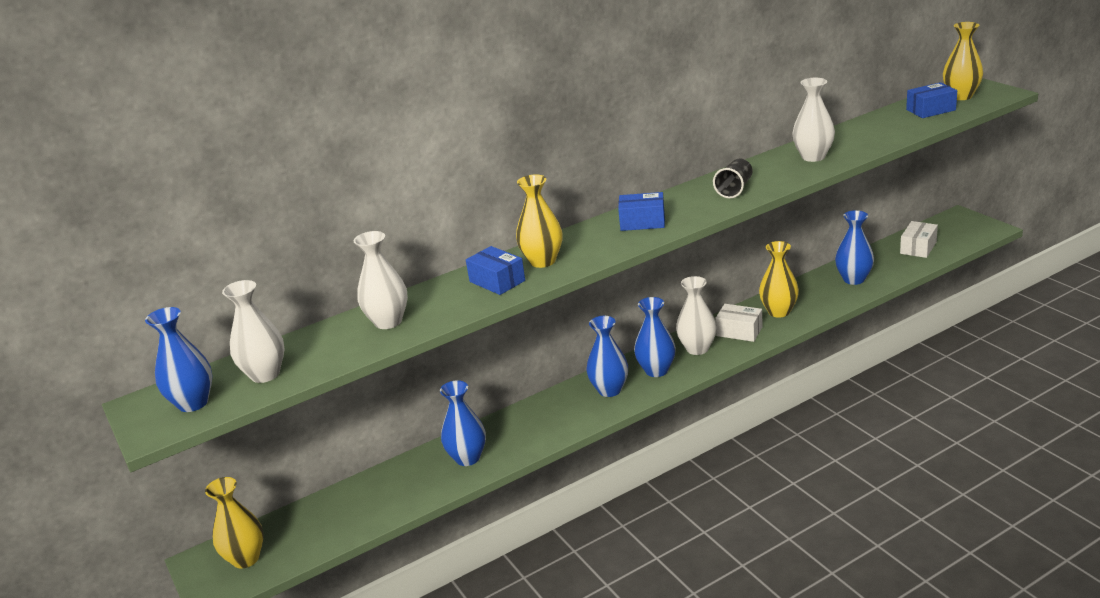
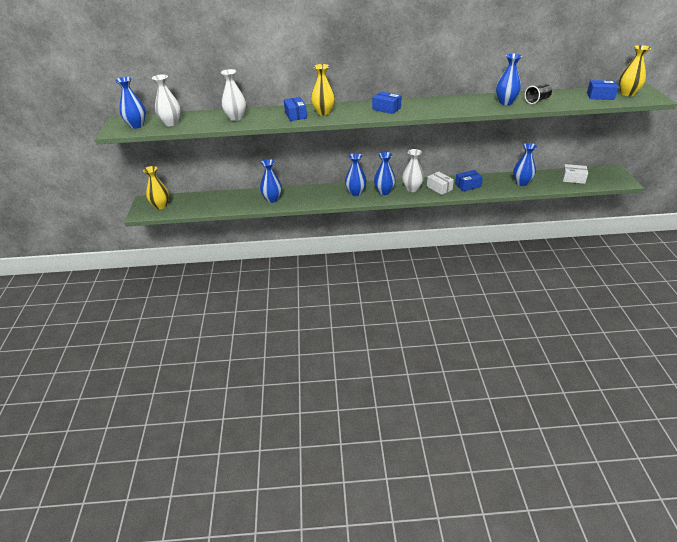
camera: 25 degrees right, 10 degrees up
black cup [713,159,753,198] -> black cup moved to [525,84,552,104]
yellow vase [759,241,799,318] -> blue box [455,170,483,191]
white vase [792,78,835,162] -> blue vase [496,54,522,105]
white box [900,221,938,258] -> white box turned 45 degrees clockwise [562,164,588,184]

